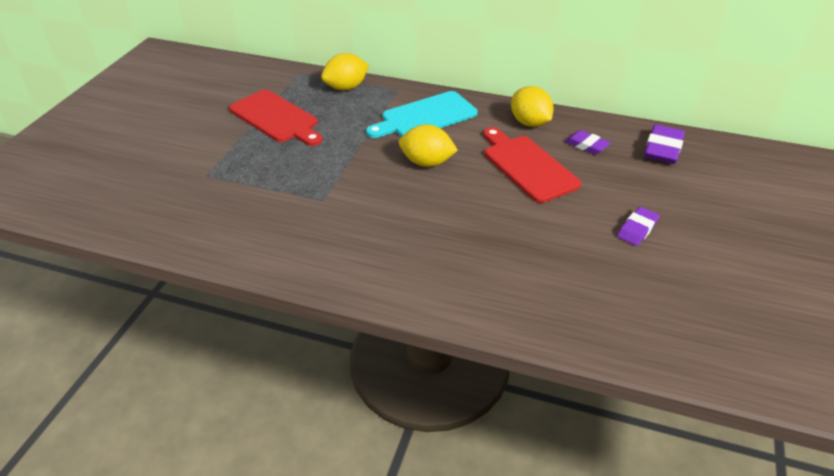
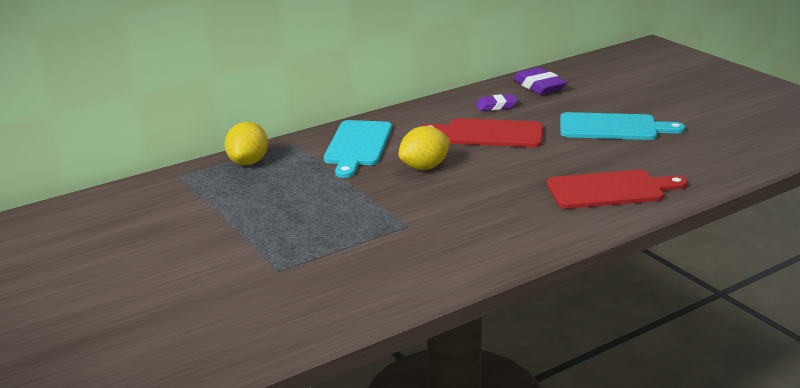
camera: 50 degrees left, 15 degrees down
red cutting board [229,90,322,146] -> red cutting board moved to [547,170,688,209]
yellow lemon [511,86,554,127] -> none
purple eraser [617,207,660,246] -> turquoise cutting board [560,112,685,140]

